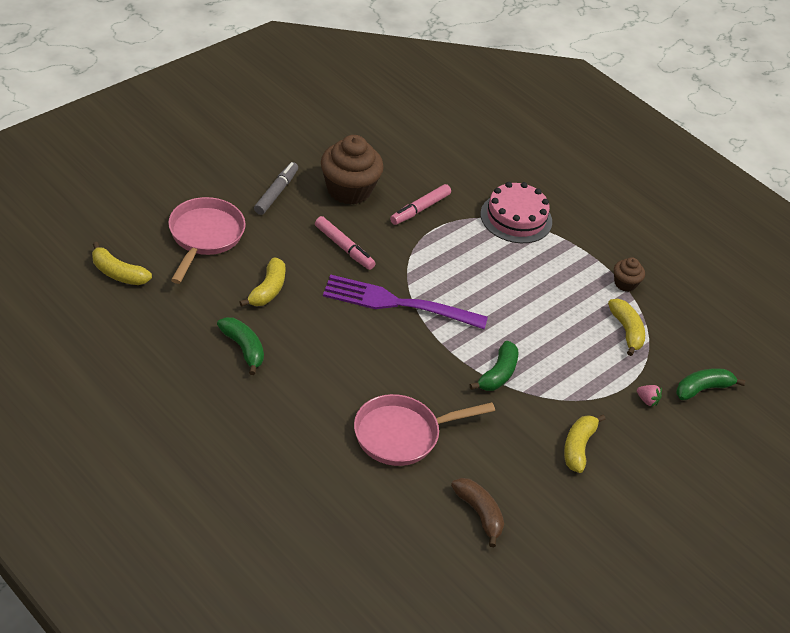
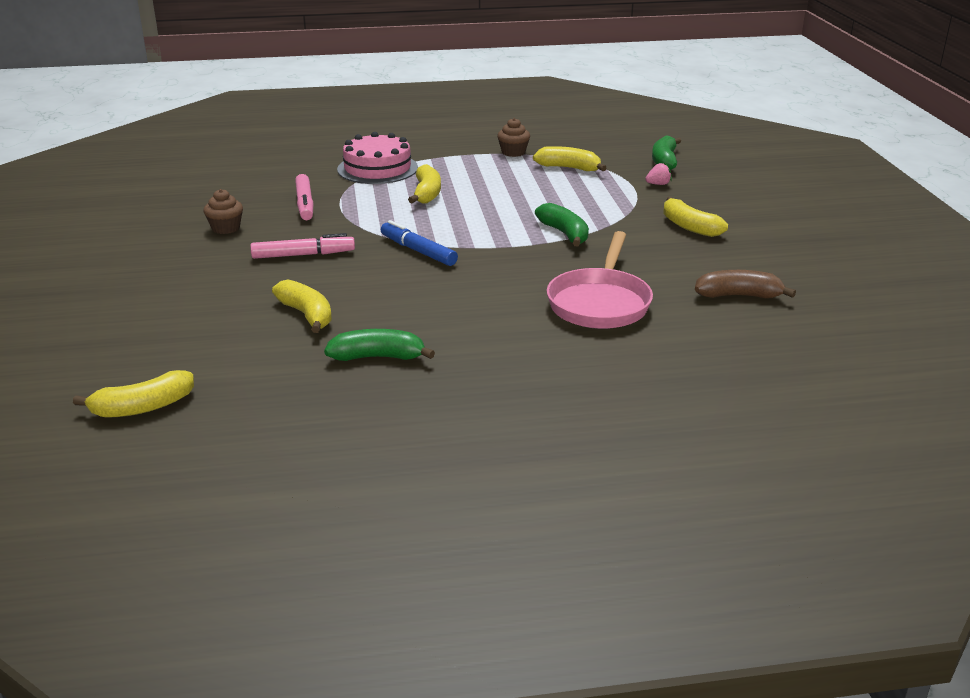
camera: 50 degrees left, 15 degrees down
pink pan [168,197,246,284] -> none
grey marker [254,162,298,215] -> none
brown cupcake [321,135,384,205] -> brown cupcake [204,189,243,234], size x0.49
purple fork [323,275,488,329] -> blue marker [381,220,458,266]
none -> yellow banana [408,164,441,204]

